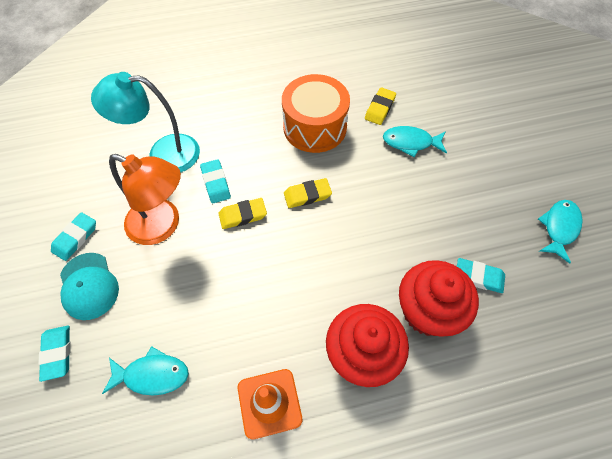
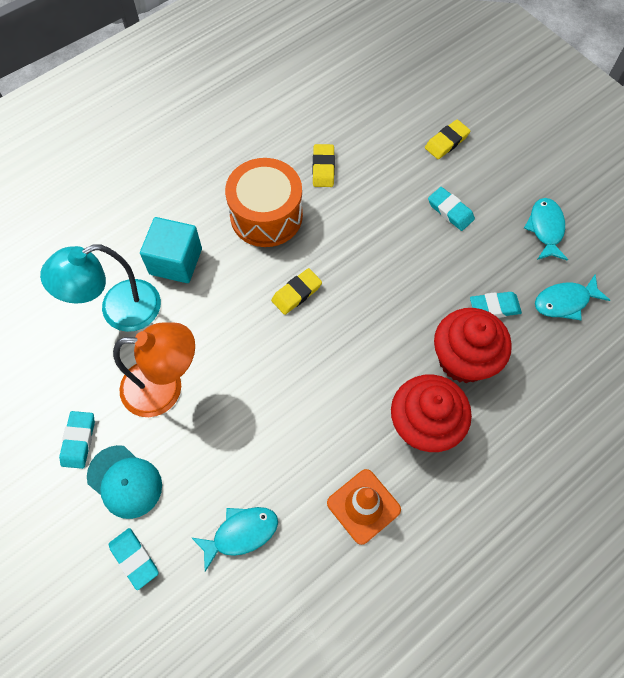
camera: 25 degrees left, 5 degrees up
turquoise eraser [200,159,231,203] -> turquoise eraser moved to [428,187,475,231]
yellow eraser [219,198,267,229] -> yellow eraser moved to [425,120,471,159]
turquoise fish [383,126,447,157] -> turquoise fish moved to [535,274,610,320]
none -> turquoise cube [140,217,202,283]

